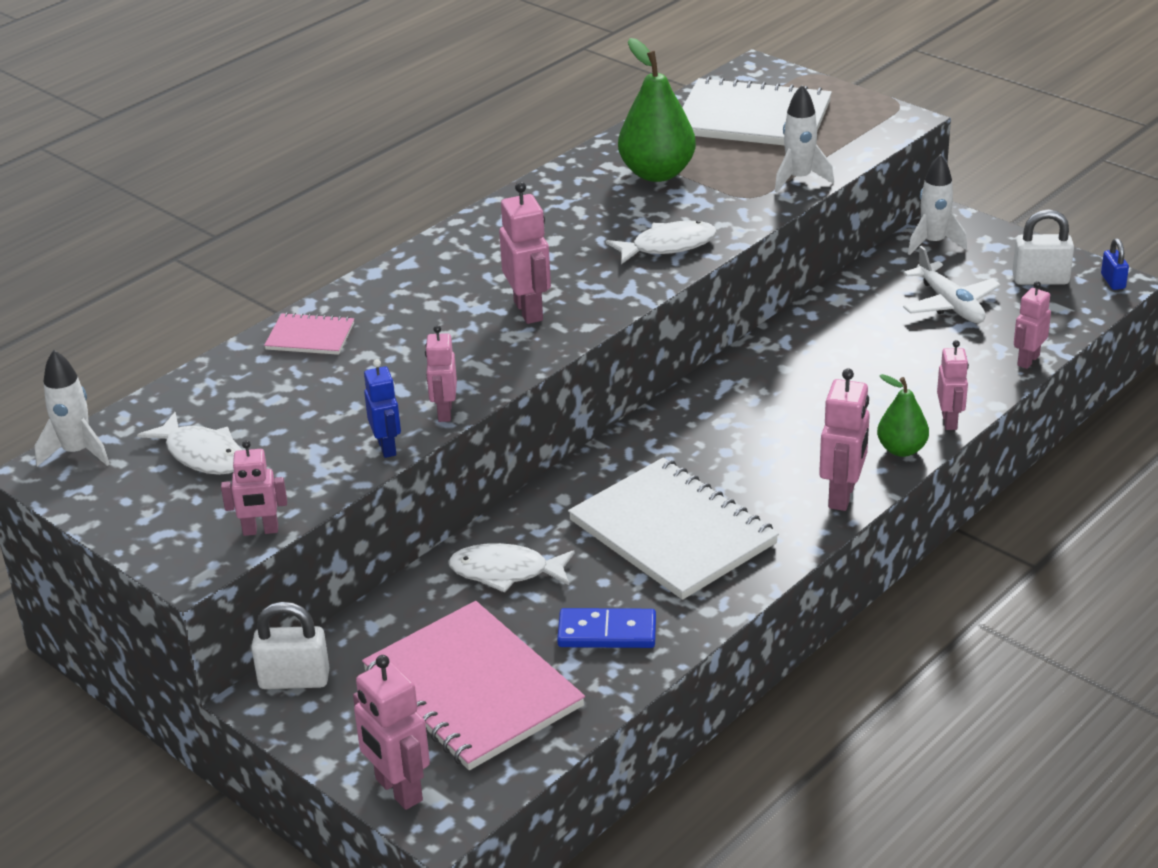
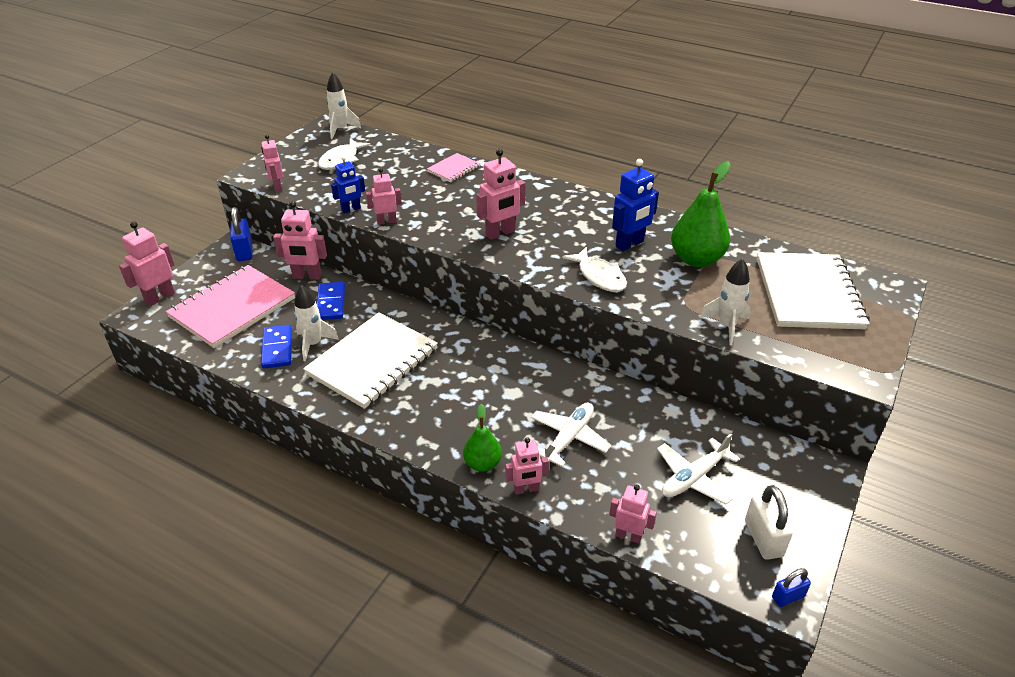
camera: 75 degrees right, 5 degrees up
white padlock [251,602,330,689] -> blue padlock [230,207,252,261]
pink notebook [264,312,354,355] -> pink notebook turned 45 degrees clockwise [427,153,480,182]
white fish [448,543,575,593] -> blue domino [317,282,345,320]
pink robot [819,368,870,511] -> pink robot moved to [273,201,327,280]
white rocket [908,154,967,255] -> white rocket moved to [294,285,339,361]
none -> white plane [531,402,611,467]
none -> blue robot [612,159,659,251]

